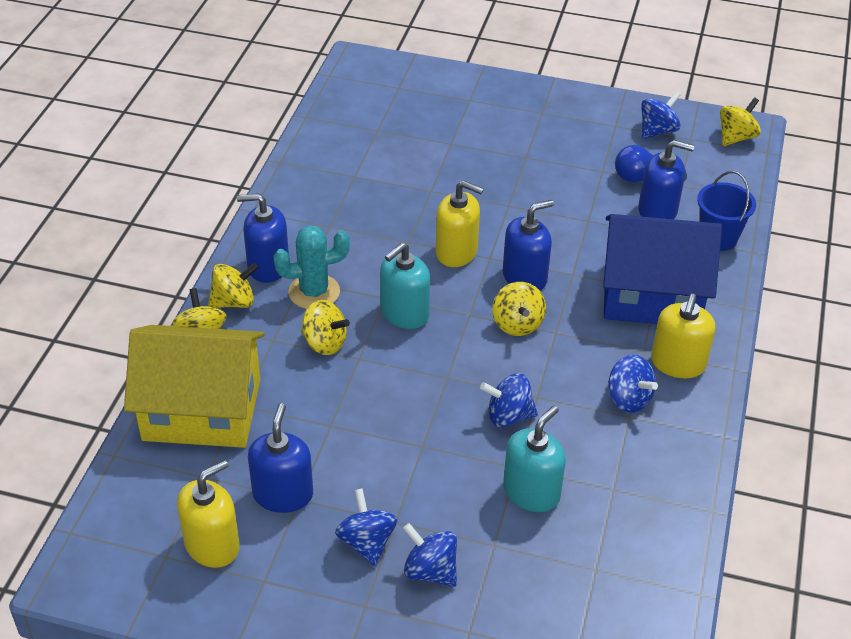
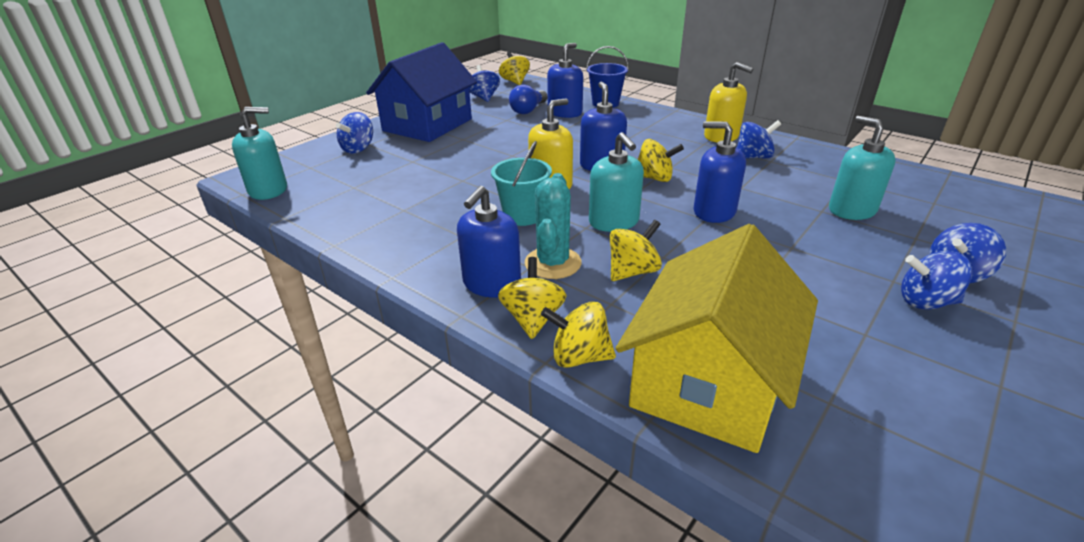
camera: 65 degrees left, 10 degrees down
yellow soap dispenser [177,460,240,568] -> none
blue soap dispenser [248,403,313,513] -> blue soap dispenser moved to [694,121,746,223]
blue spinning top [480,373,538,427] -> blue spinning top moved to [336,112,373,154]
blue house [603,214,722,324] -> blue house moved to [366,42,477,142]
none -> turquoise soap dispenser [232,107,287,200]
none -> turquoise bucket [491,141,552,226]

